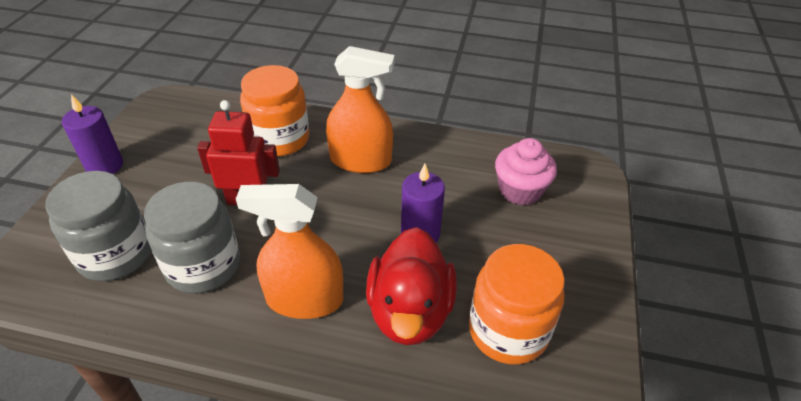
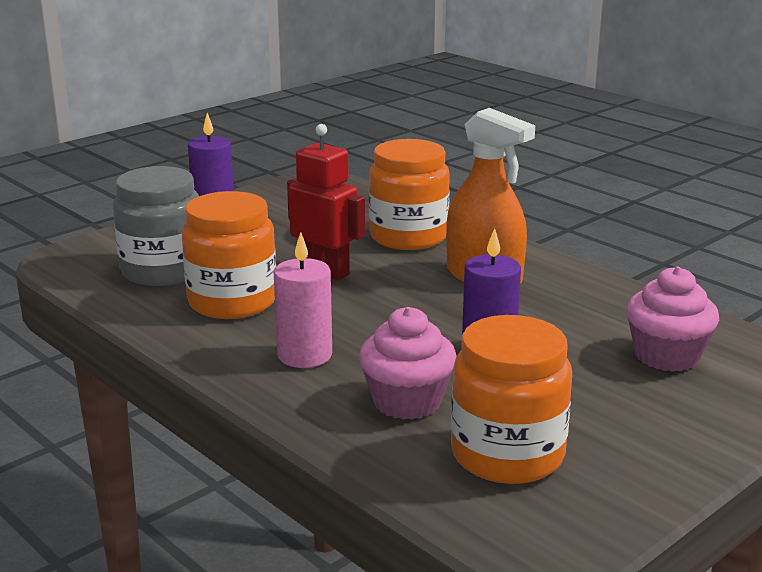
camera: 35 degrees right, 20 degrees down
grey jar [144,182,240,293] -> orange jar [182,191,276,319]
orange spray bottle [236,184,343,319] -> pink candle [274,232,332,368]
red duck [366,227,457,345] -> pink cupcake [359,307,457,420]

